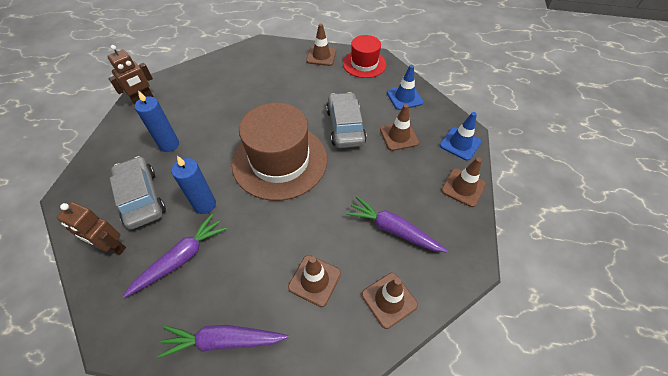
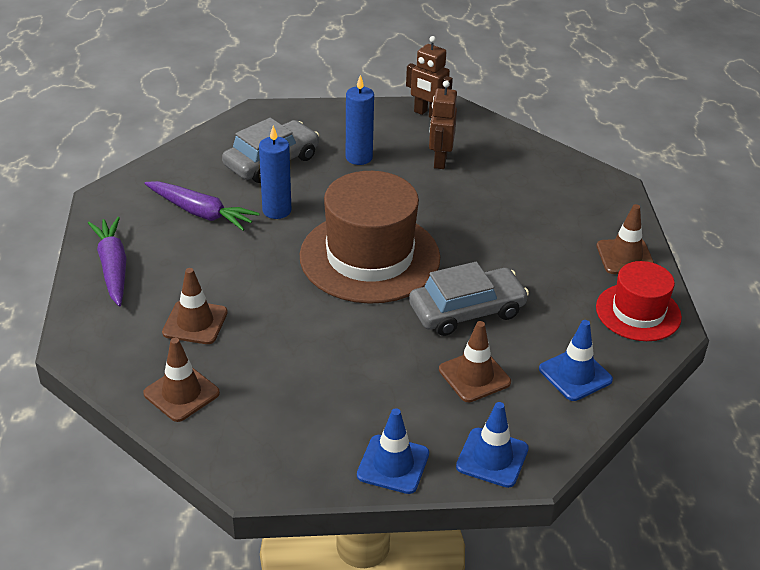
camera: 75 degrees right, 15 degrees down
brown robot [56,202,126,255] -> brown robot moved to [429,80,457,169]
purple carrot [346,196,448,253] -> none
brown traffic cone [441,157,486,207] -> blue traffic cone [357,408,429,494]

